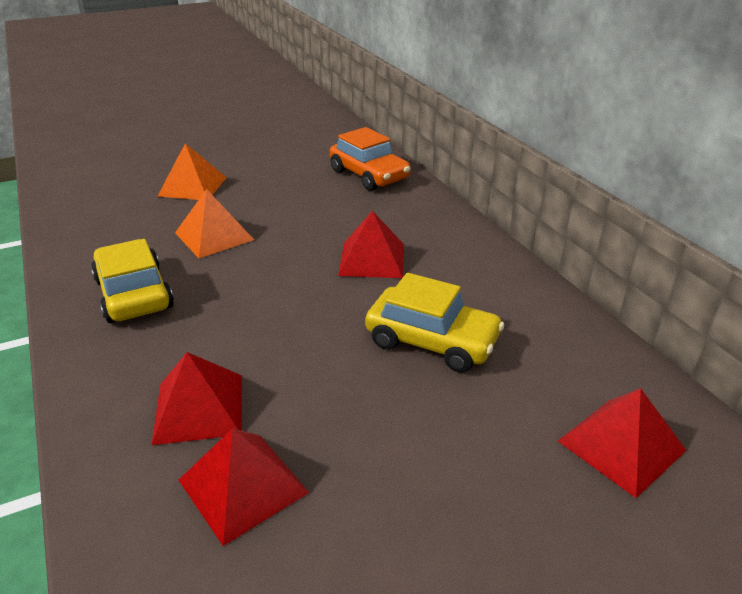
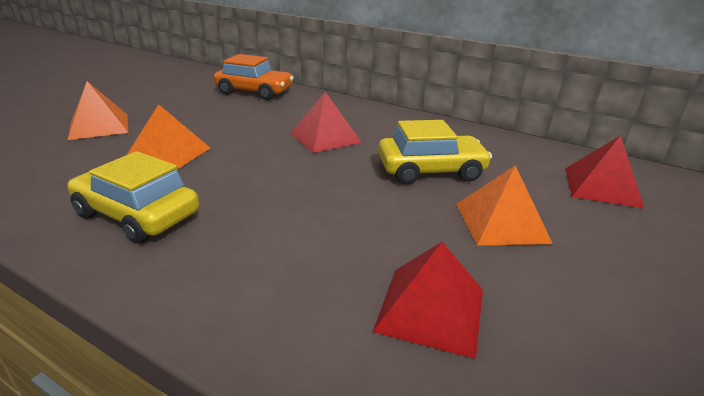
camera: 35 degrees left, 5 degrees down
red pyramid [151,352,242,445] -> none
none -> orange pyramid [456,165,553,246]

